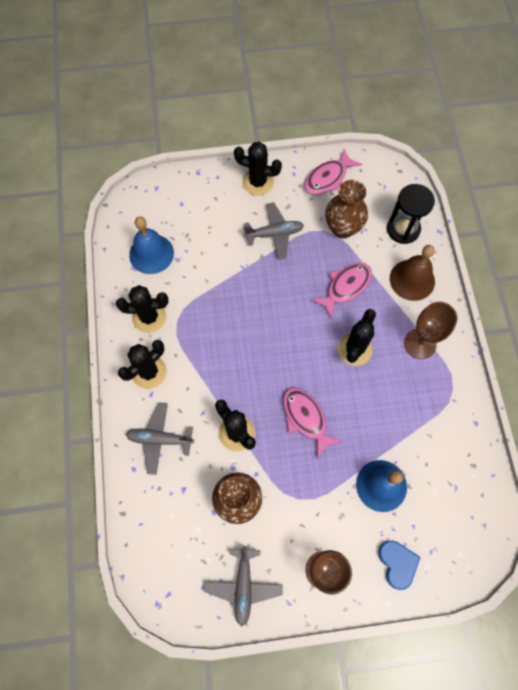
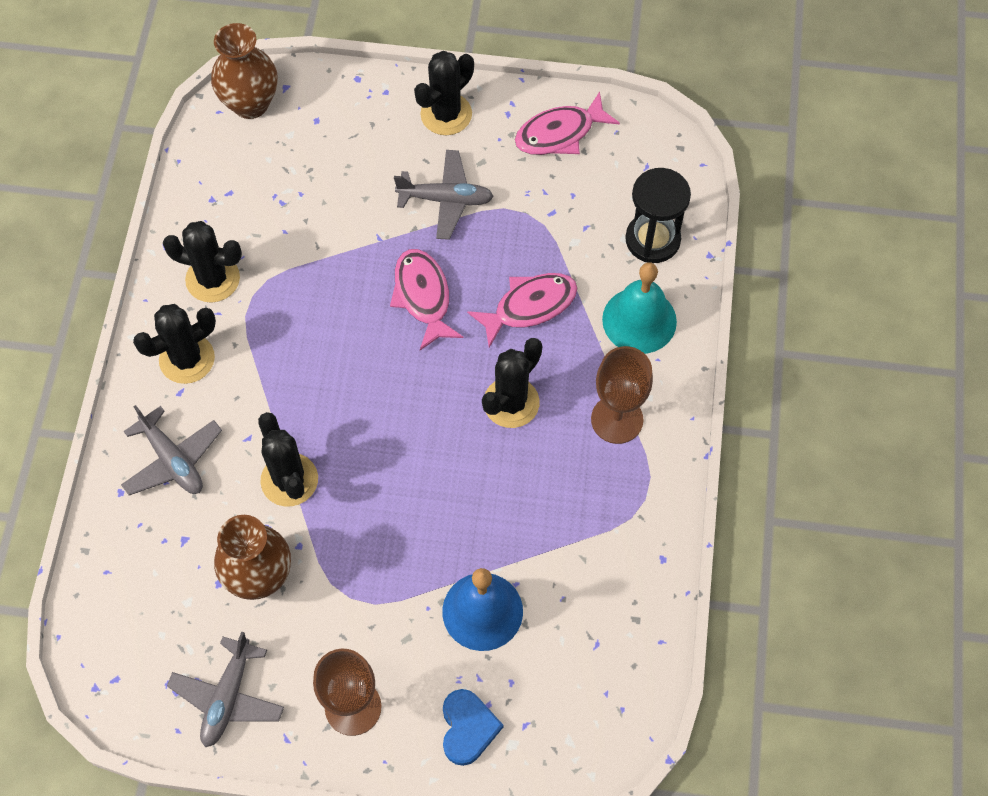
camera: 15 degrees right, 5 degrees down
grey plane [126,402,194,475] -> grey plane turned 150 degrees counterclockwise [121,405,222,495]
blue bell [129,217,174,274] -> none
black cactus [234,142,282,196] -> black cactus turned 75 degrees counterclockwise [414,51,474,135]
pink fish [283,387,342,459] -> pink fish moved to [390,249,464,350]
brown vase [325,180,368,239] -> brown vase moved to [211,23,278,119]
brown bell [390,245,435,301] -> turquoise bell [602,262,677,354]

